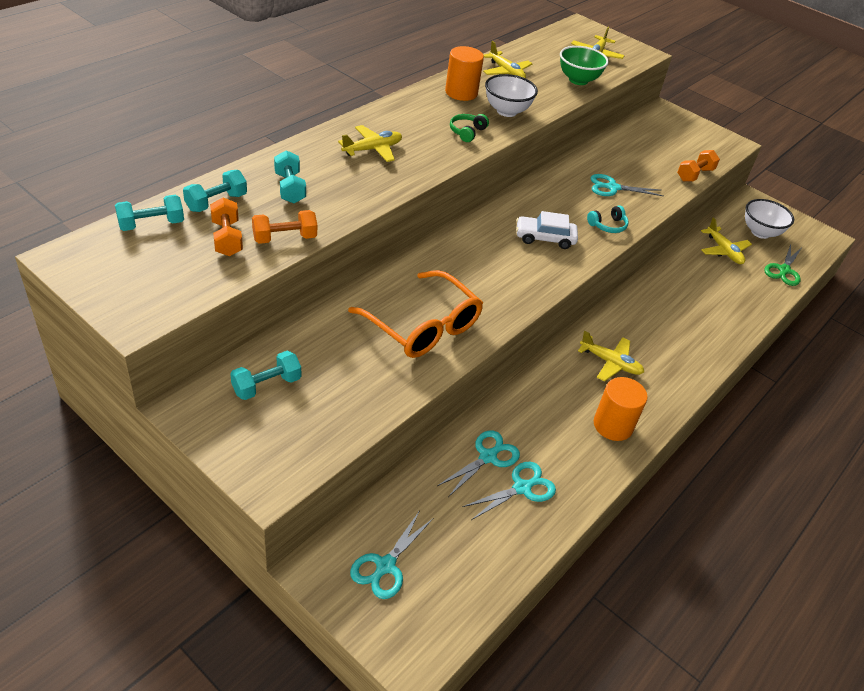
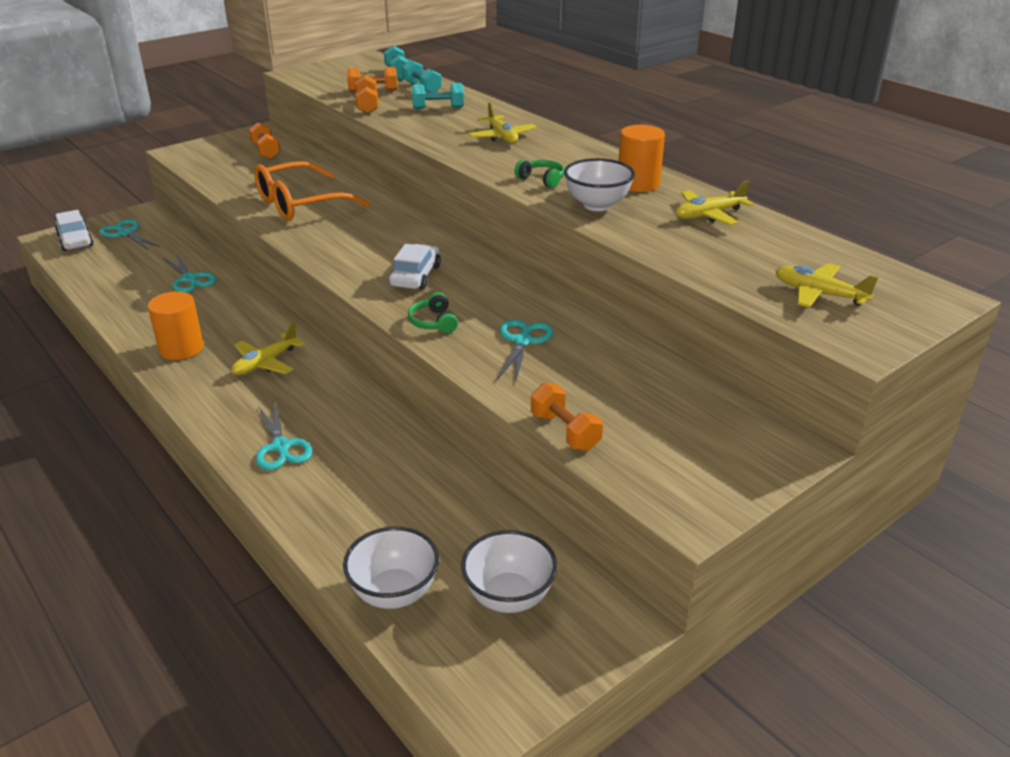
camera: 105 degrees right, 10 degrees down
turquoise dumbbell [230,351,301,400] -> orange dumbbell [249,122,280,159]
turquoise scissors [463,462,556,520] -> turquoise scissors moved to [256,403,313,470]
green bowl [560,46,609,85] -> none
turquoise headphones [587,205,629,233] -> green headphones [408,292,458,333]
yellow plane [701,217,752,264] -> none
green scissors [764,244,801,286] -> white bowl [343,526,439,609]
none -> white car [55,210,93,251]

